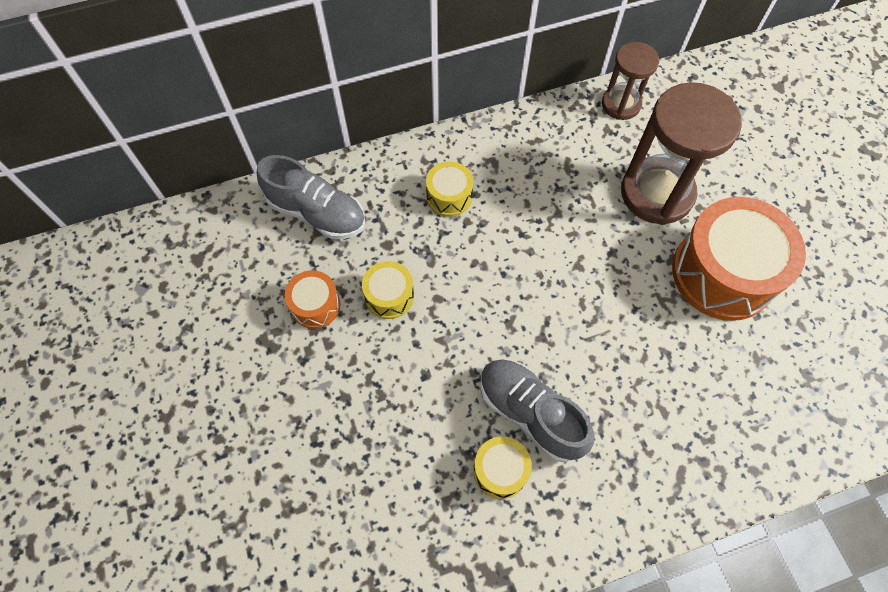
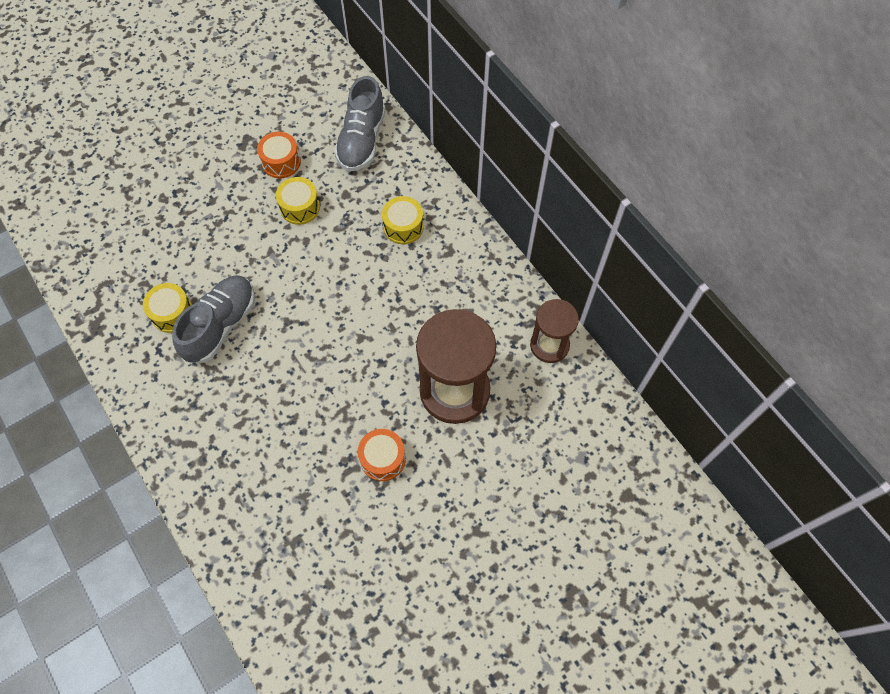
camera: 75 degrees right, 0 degrees up
orange drum [672,197,806,321] -> orange drum [358,429,406,481], size x0.47

